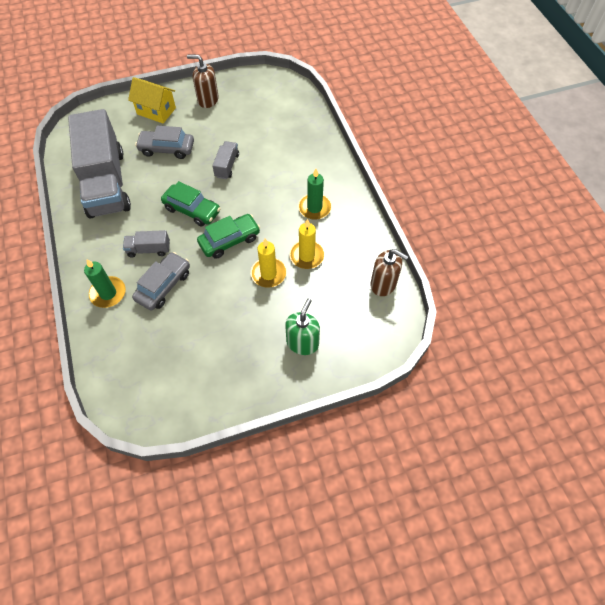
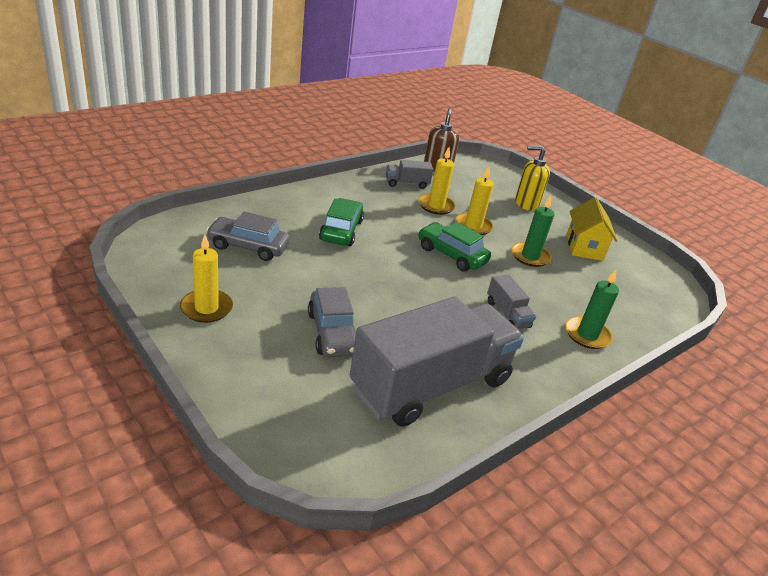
camera: 115 degrees left, 25 degrees down
yellow house [128,77,176,124] -> yellow house moved to [567,197,617,261]
grey car [132,252,190,310] -> grey car moved to [206,211,290,261]
green car [161,181,221,226] -> green car moved to [319,198,364,246]
brown soap dispenser [187,55,219,108] -> yellow candle [180,234,233,323]
grey truck [212,141,239,179] -> grey truck moved to [386,160,433,189]
green soap dispenser [285,298,320,355] -> yellow soap dispenser [515,146,550,211]
green candle [298,169,331,220] -> green candle moved to [511,195,555,267]

